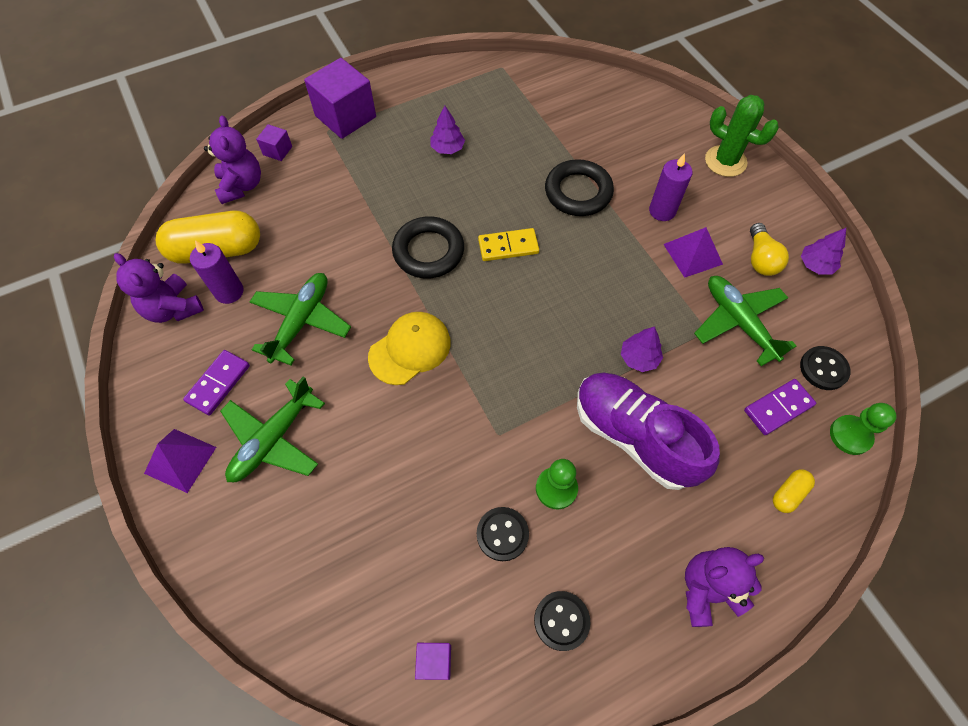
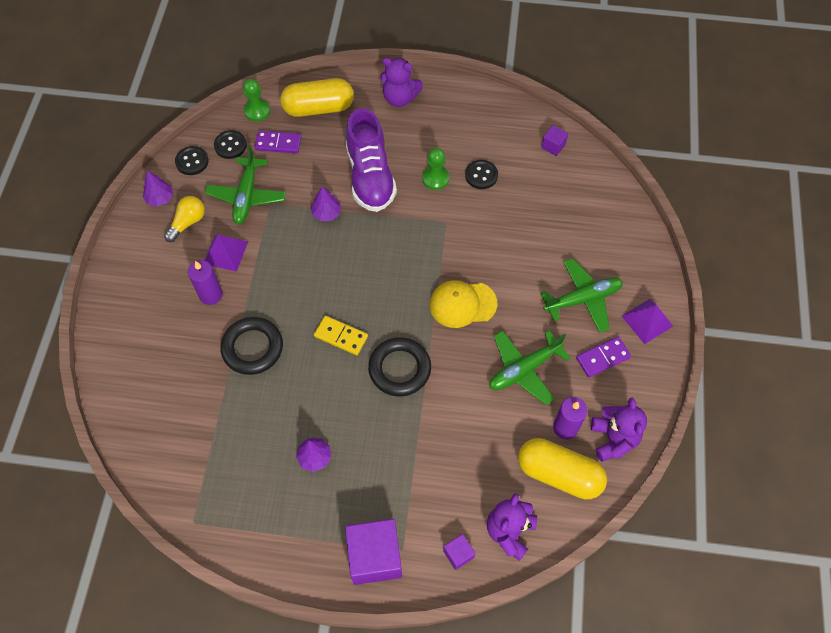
camera: 145 degrees left, 0 degrees up
black button [534,591,591,651] -> black button moved to [175,146,209,175]
green cactus [705,95,779,177] -> none
yellow capsule [773,469,815,513] -> yellow capsule [280,78,354,117], size x2.26

